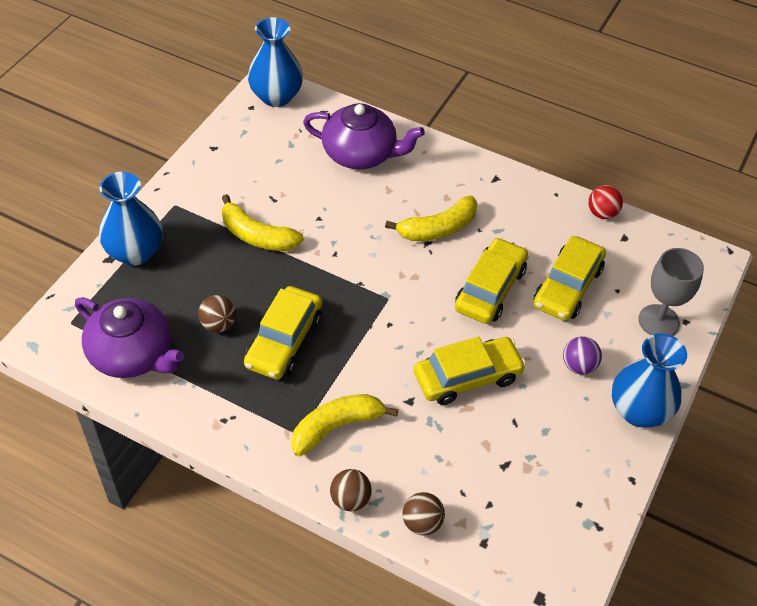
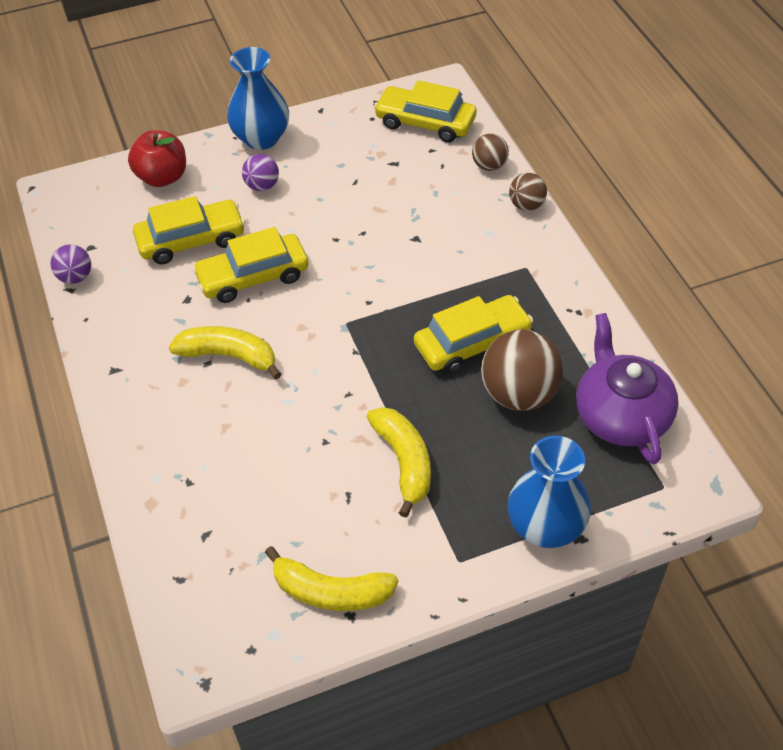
camera: 135 degrees left, 0 degrees up
brown ball [198,295,236,333] -> brown ball [481,330,563,411], size x1.86
blue vase [248,17,303,107] -> none
yellow banana [291,394,398,457] -> yellow banana moved to [265,546,398,611]
purple teapot [303,103,425,169] -> none
yellow car [414,337,526,405] -> yellow car moved to [374,80,477,142]
red ball [588,185,623,219] -> purple ball [51,244,91,284]
grey goblet [638,248,704,336] -> red apple [128,130,186,187]

